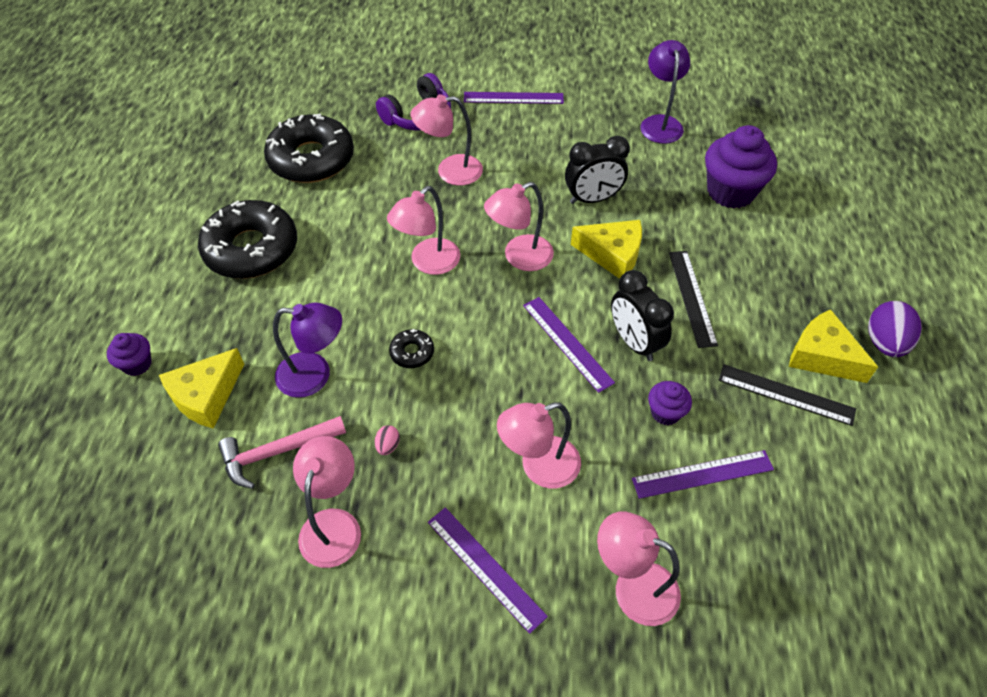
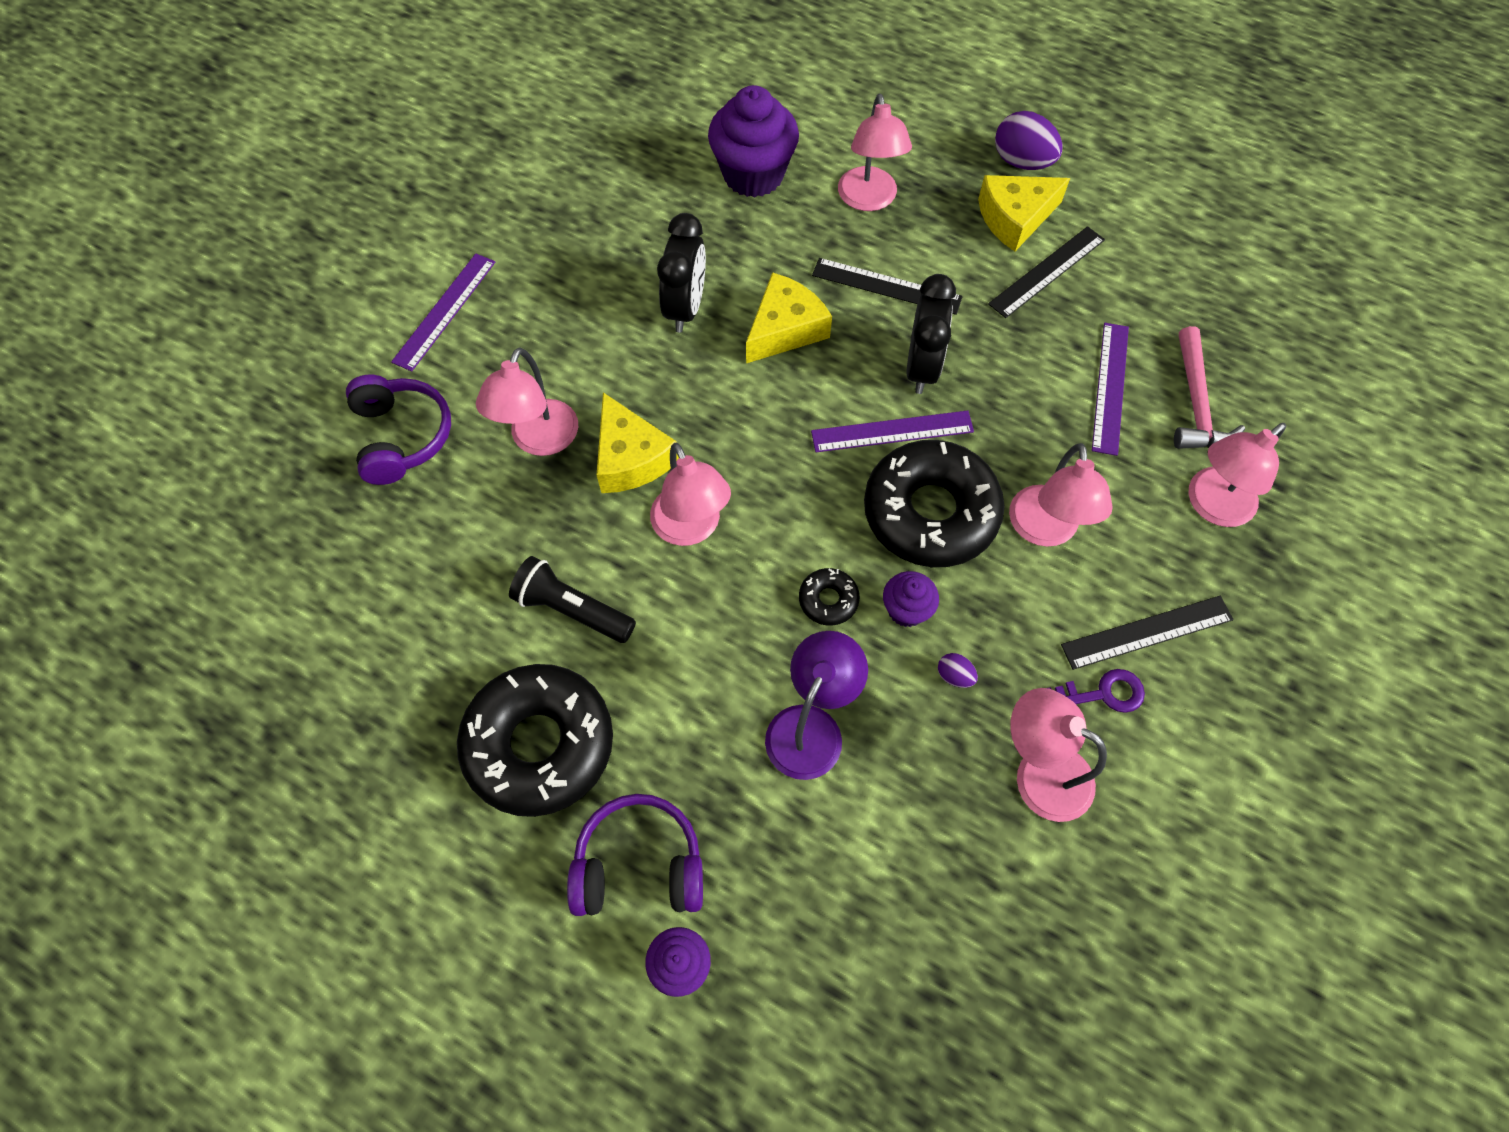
camera: 65 degrees left, 10 degrees up
yellow cheese [159,348,244,429] -> yellow cheese moved to [597,392,679,493]
pink hammer [218,416,346,489] -> pink hammer moved to [1174,326,1245,449]
black donut [264,114,354,183] -> black donut moved to [864,440,1005,567]
pink egg [375,425,400,455] -> purple egg [938,653,978,688]
purple ruler [428,508,548,634] -> black ruler [1061,596,1234,670]
pink lamp [484,182,554,271] -> pink lamp moved to [838,93,912,211]
black clock [611,270,674,361] -> black clock turned 75 degrees counterclockwise [906,274,956,394]
purple lamp [641,40,690,144] -> none
purple cupcake [648,381,692,425] -> purple cupcake moved to [883,571,939,627]
none -> black flashlight [509,556,636,643]
none -> purple headphones [567,794,703,916]
none -> purple key [1048,669,1145,713]

